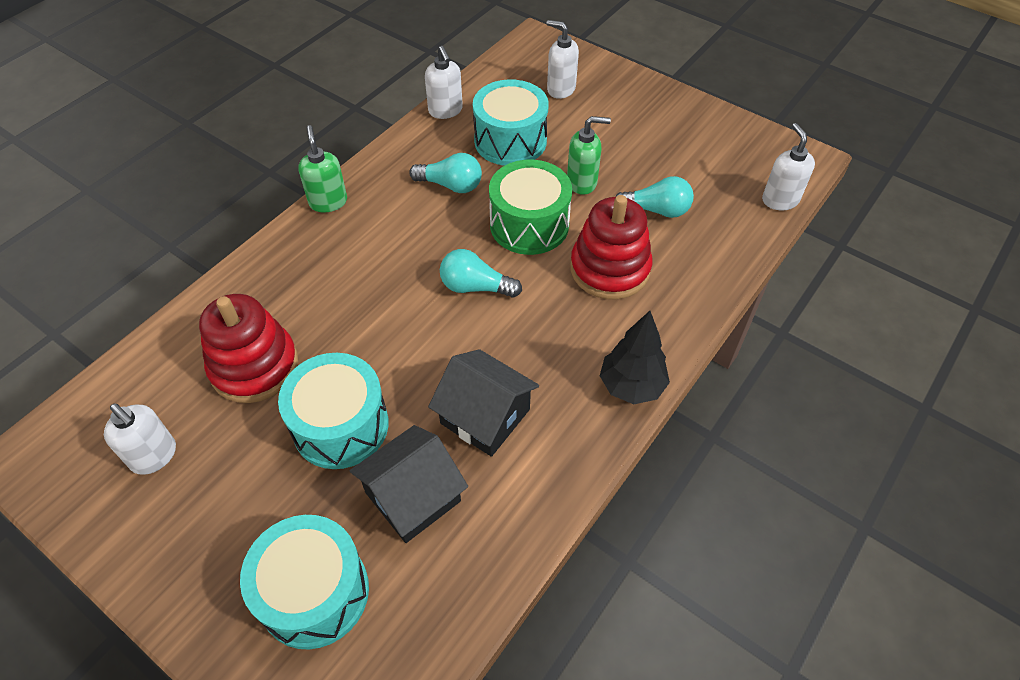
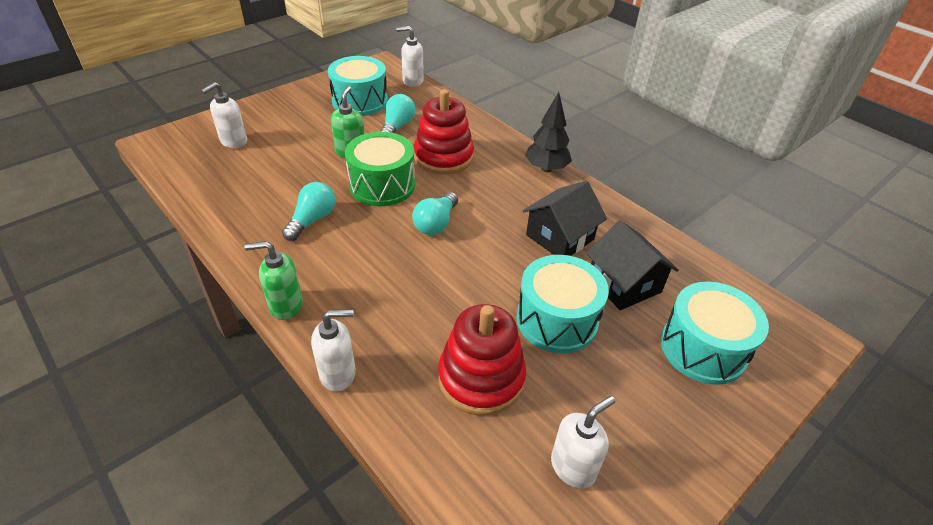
camera: 80 degrees left, 10 degrees down
white soap dispenser [425,46,463,119] -> white soap dispenser moved to [311,309,356,392]
turquoise drum [473,79,549,166] -> turquoise drum moved to [328,56,388,116]

